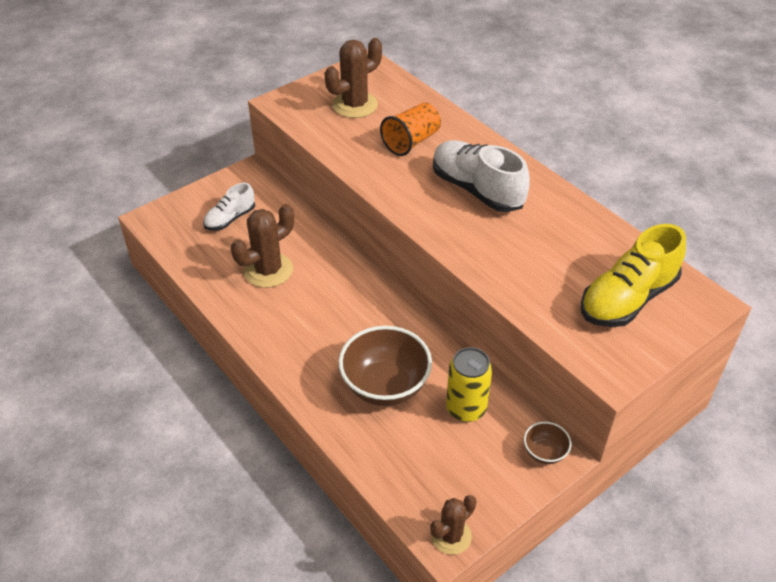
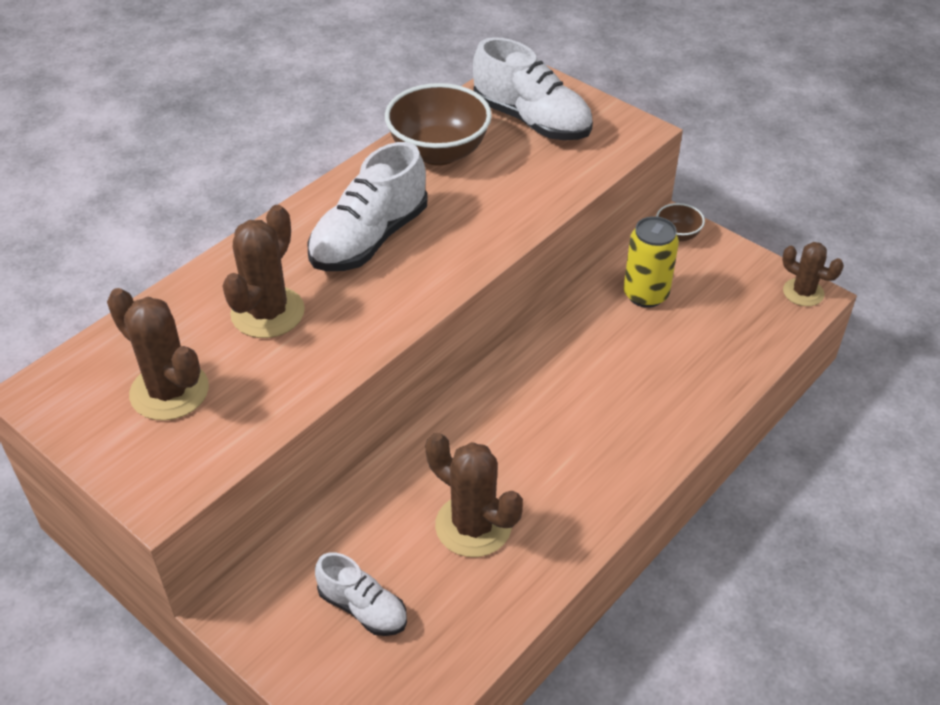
camera: 100 degrees left, 0 degrees up
brown bowl [338,326,432,406] -> brown bowl moved to [385,83,492,166]
orange cup [380,103,441,156] -> brown cactus [222,205,305,338]
yellow shoe [581,224,686,327] -> white shoe [473,37,593,140]

